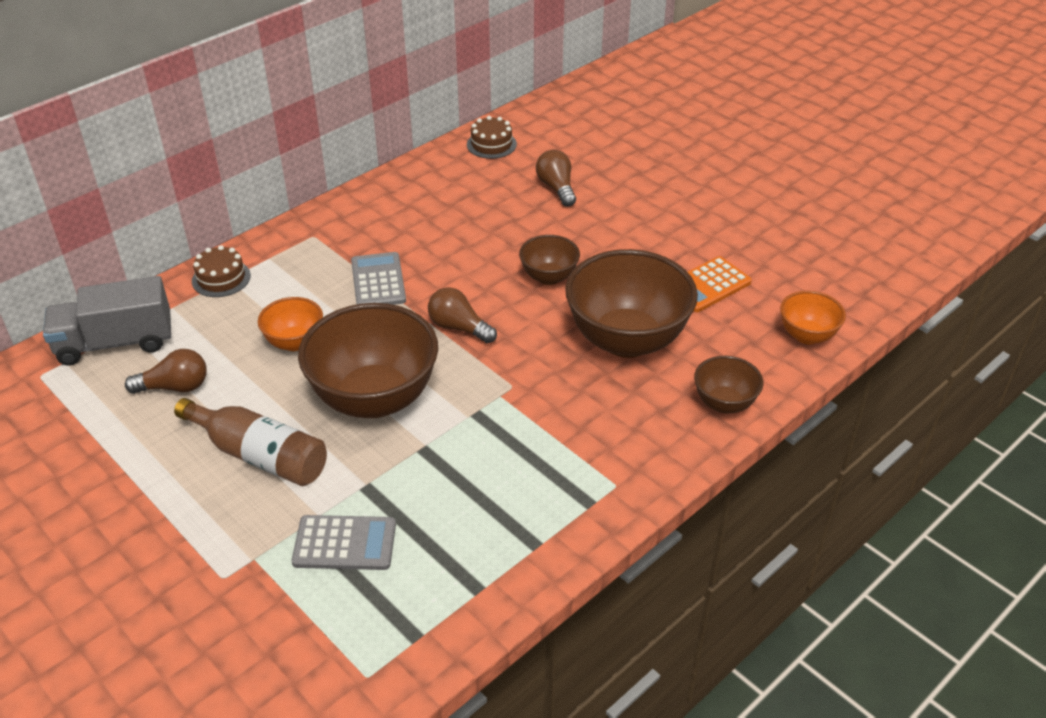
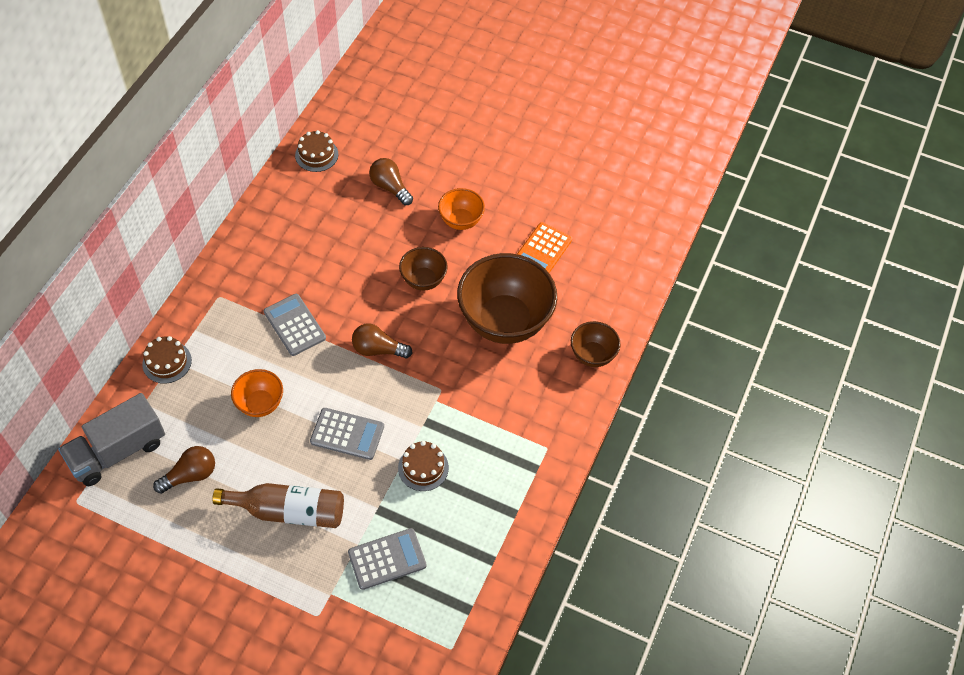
camera: 25 degrees left, 15 degrees up
brown bowl [298,303,438,418] -> grey calculator [310,408,384,460]
orange bowl [780,291,846,345] -> orange bowl moved to [438,188,485,230]
none -> brown cake [398,441,449,491]

